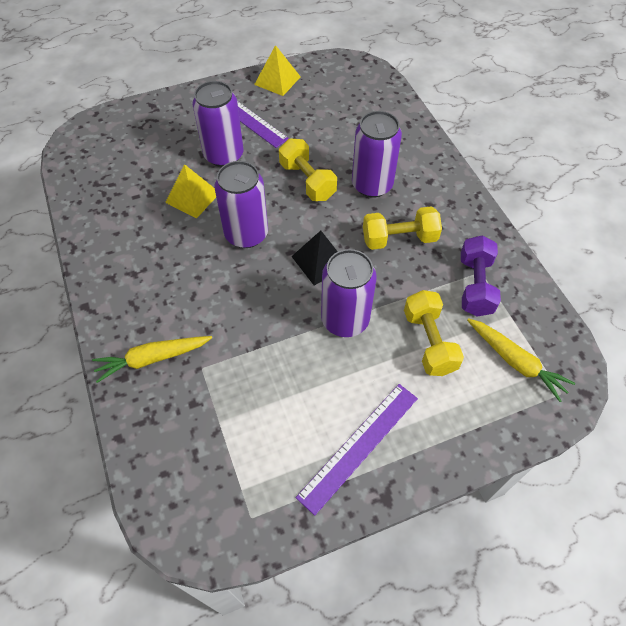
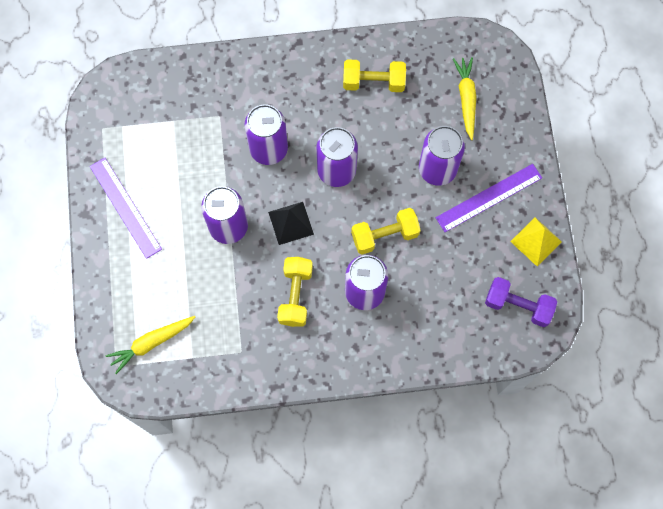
camera: 105 degrees right, 15 degrees up
yellow carrot [92,336,212,383] -> yellow carrot moved to [453,57,477,140]
yellow pyramid [165,164,216,218] -> none
yellow dumbbell [404,290,464,376] -> yellow dumbbell moved to [343,59,406,92]
purple dumbbell [461,235,501,317] -> purple dumbbell moved to [485,277,557,327]
none -> purple can [244,104,288,165]

